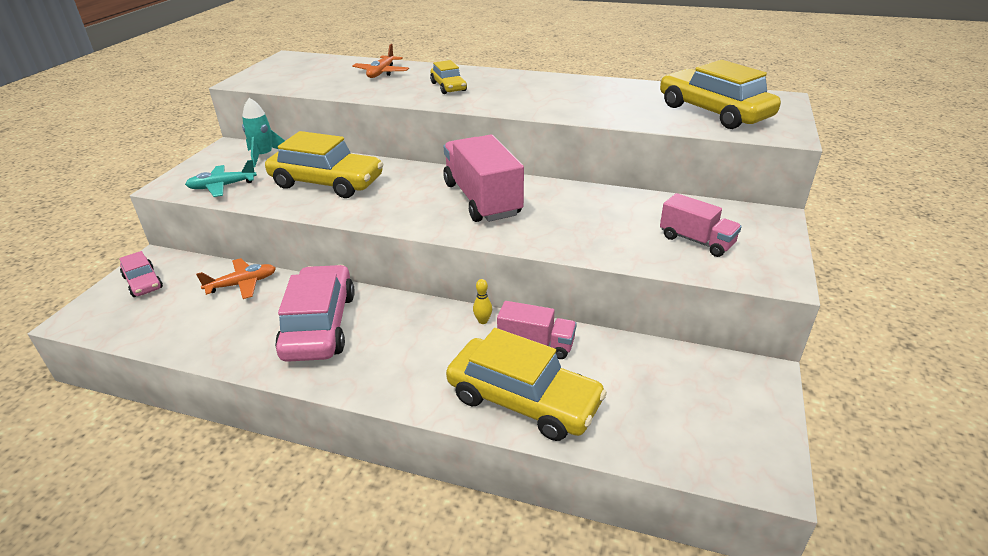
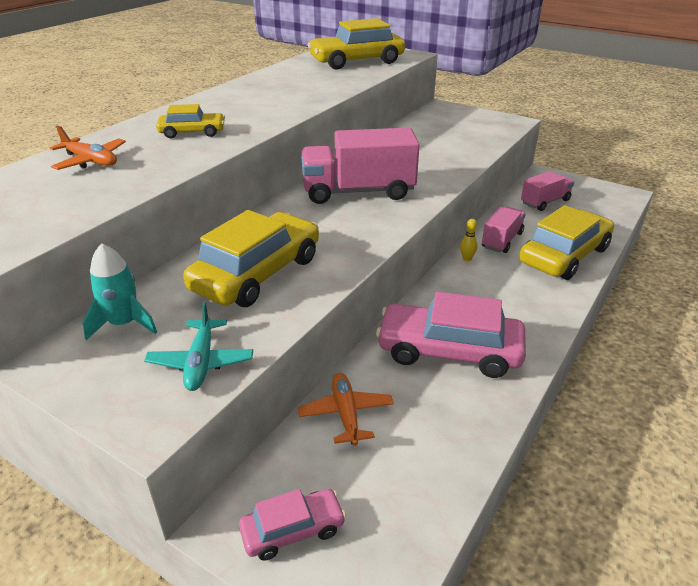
camera: 75 degrees left, 0 degrees up
pink truck [660,193,742,257] -> pink truck moved to [521,171,574,211]

